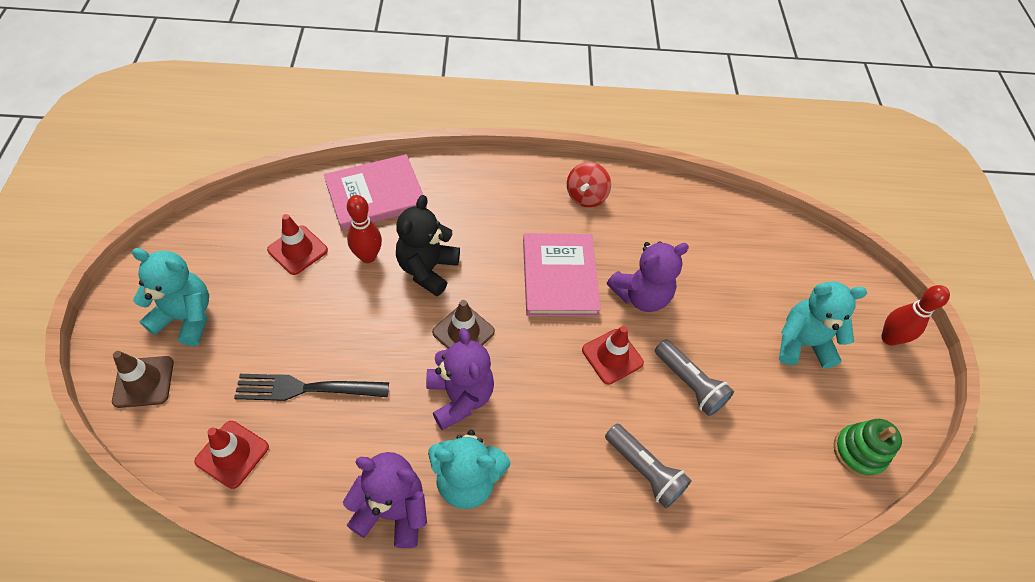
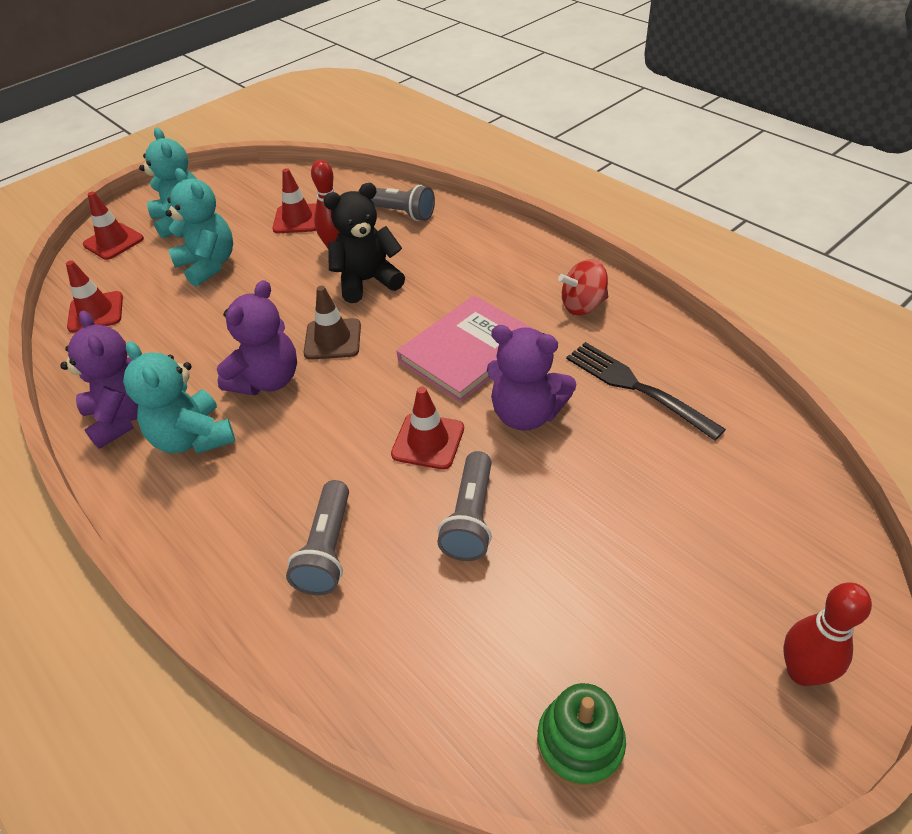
camera: 55 degrees right, 10 degrees down
brown traffic cone [112,351,174,408] -> red traffic cone [83,192,144,260]
black fork [234,374,389,401] -> black fork moved to [566,342,726,441]
pink book [324,154,427,231] -> grey flashlight [358,185,435,221]
turquoise teddy bear [779,281,867,369] -> turquoise teddy bear moved to [166,168,233,287]

